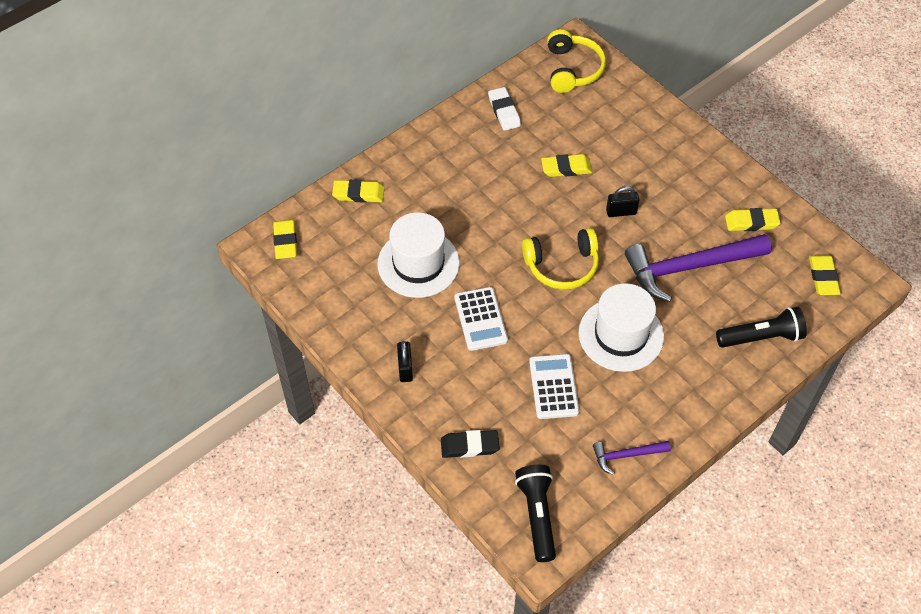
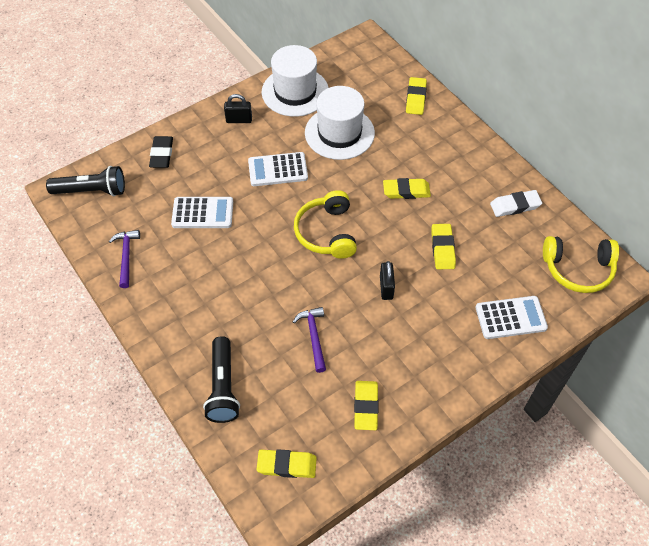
camera: 95 degrees right, 0 degrees up
yellow eraser [273,220,297,259] -> yellow eraser moved to [383,178,431,199]
white hat [579,283,664,372] -> white hat moved to [262,45,329,117]
purple hammer [625,234,772,302] -> purple hammer [293,307,326,373], size x0.48
none -> white calculator [475,296,548,339]

